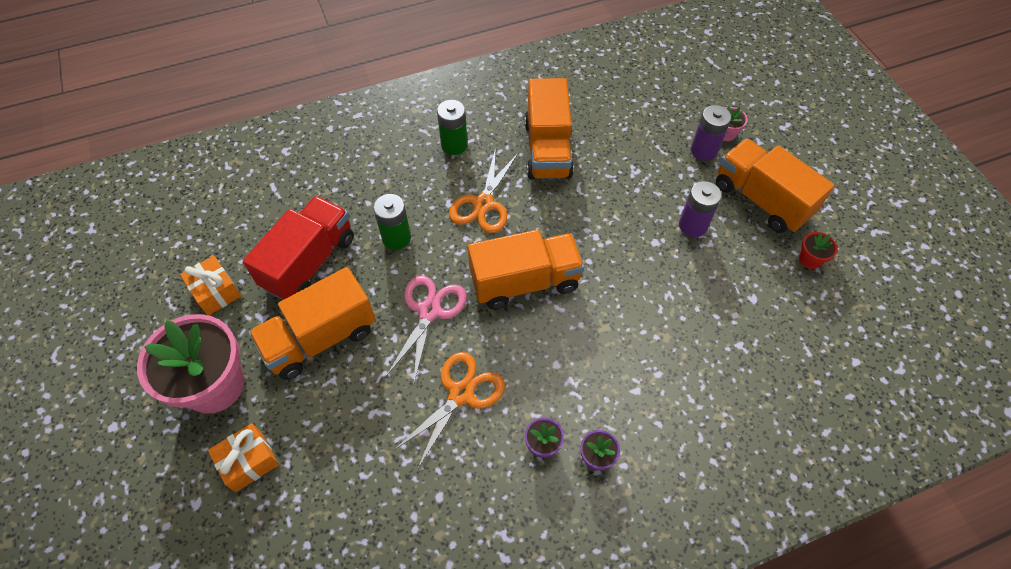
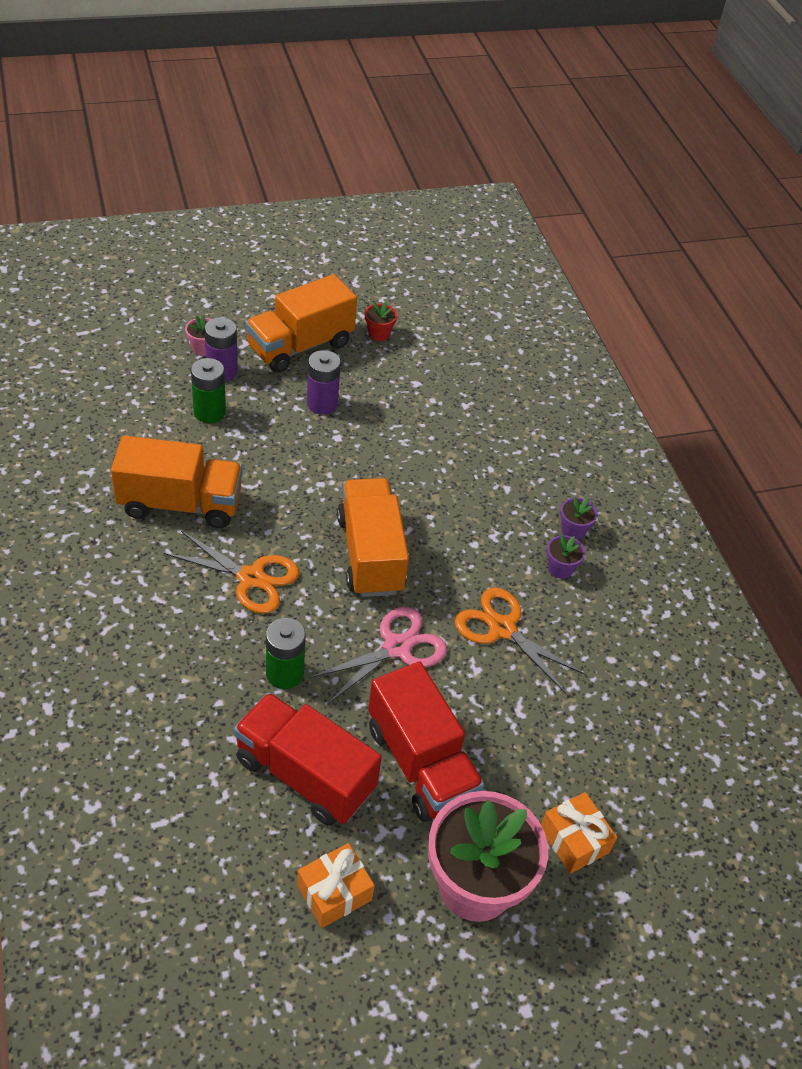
camera: 90 degrees left, 10 degrees down
orange truck [249,267,376,380] -> red truck [368,661,484,822]
pink scissors [386,276,467,383] -> pink scissors turned 120 degrees clockwise [309,607,447,703]
green battery [437,100,468,155] -> green battery moved to [191,358,226,423]

